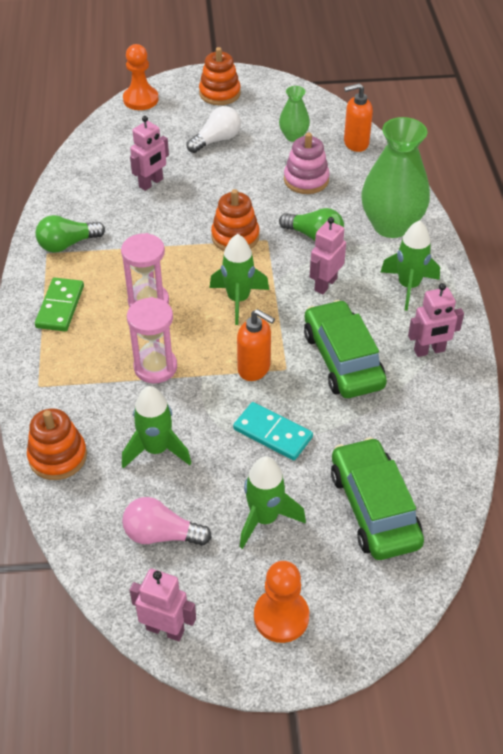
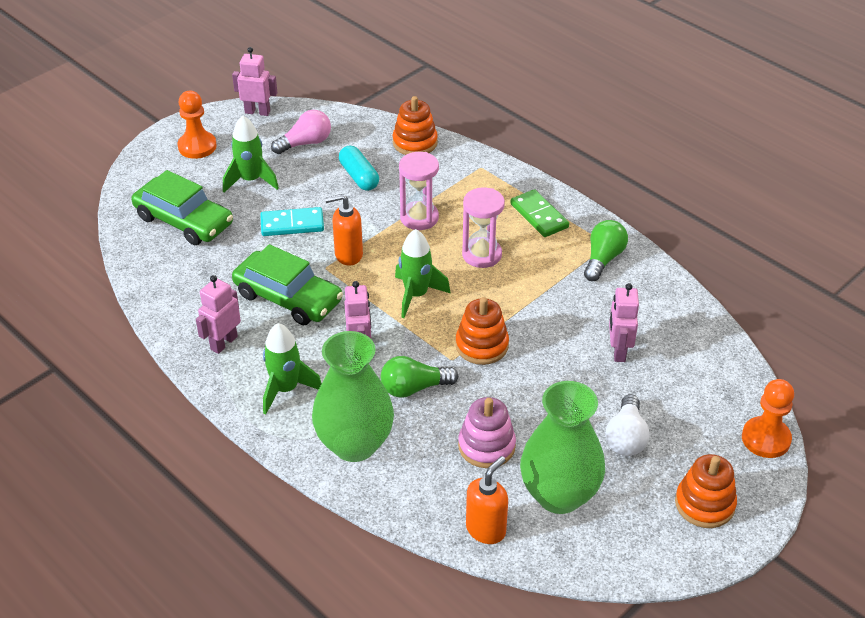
camera: 140 degrees right, 5 degrees down
green rocket [122,386,191,469] -> turquoise capsule [339,145,379,191]
pink robot [130,569,196,641] -> pink robot turned 150 degrees counterclockwise [232,47,278,116]
green vase [279,86,310,142] -> green vase [520,381,605,514], size x1.99

